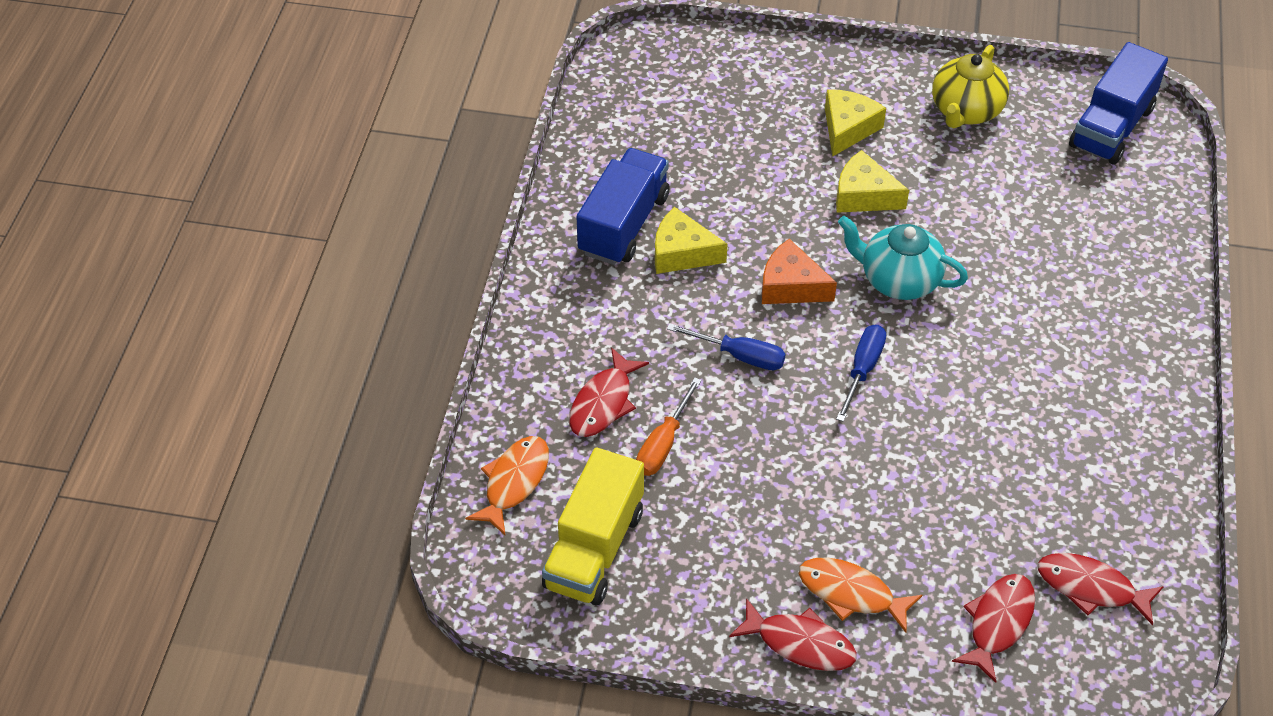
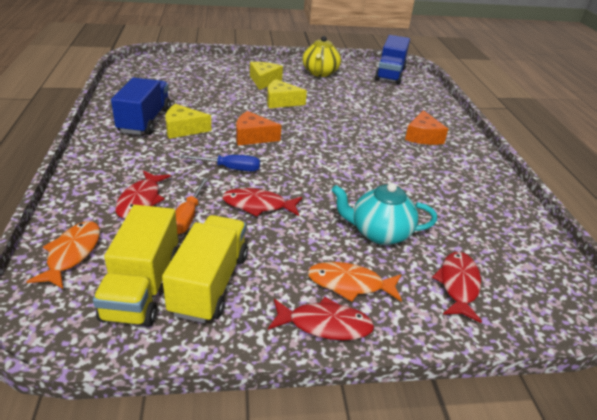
camera: 20 degrees left, 15 degrees down
blue screwdriver [836,325,886,422] -> none
turquoise teapot [838,216,968,300] -> turquoise teapot moved to [332,183,437,245]
red fish [1038,553,1164,625] -> red fish moved to [222,188,302,217]
none -> yellow truck [162,215,248,323]
none -> orange cheese [405,110,448,145]

